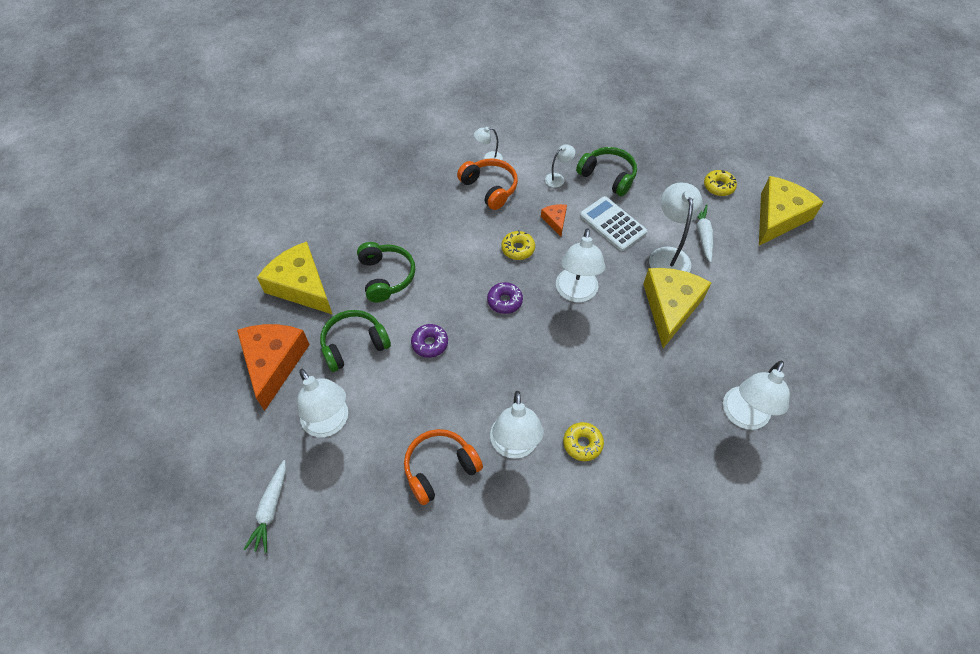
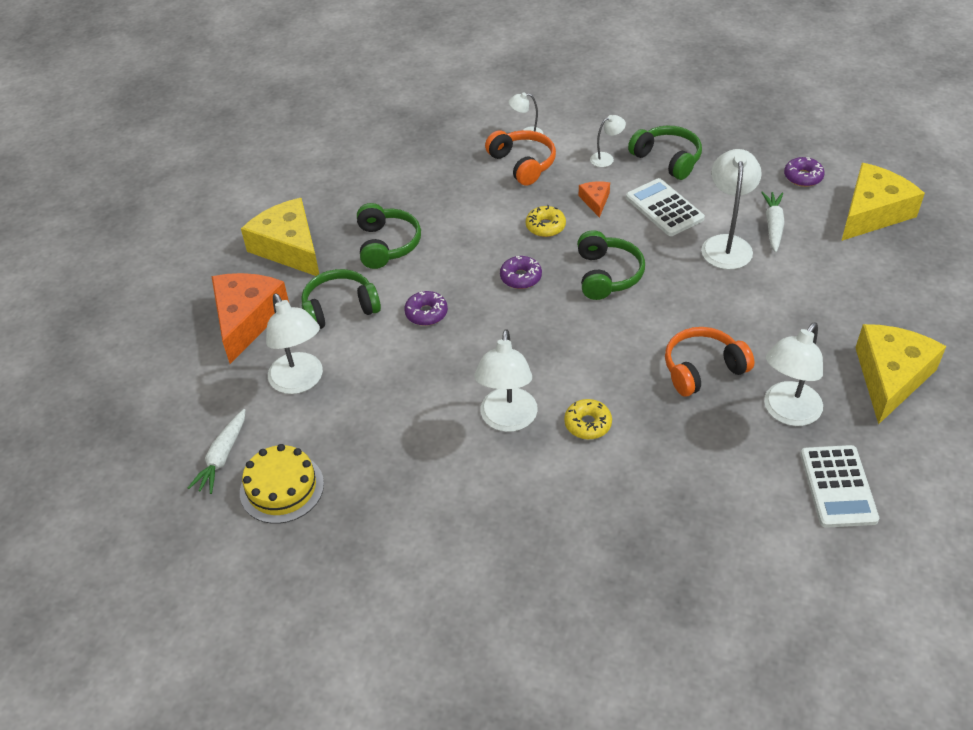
camera: 10 degrees right, 10 degrees down
orange headphones [404,429,483,505] -> orange headphones moved to [665,327,754,397]
white lamp [556,228,606,302] -> green headphones [577,230,645,300]
yellow cheese [643,268,711,348] -> yellow cheese moved to [855,324,946,425]
yellow donut [704,170,737,196] -> purple donut [784,157,825,187]
none -> yellow cake [240,444,324,524]
none -> white calculator [800,445,879,528]

